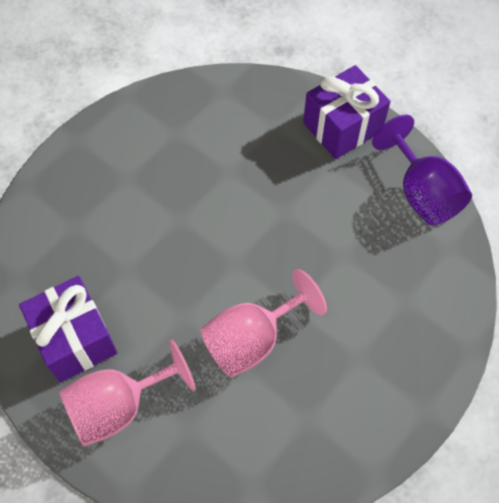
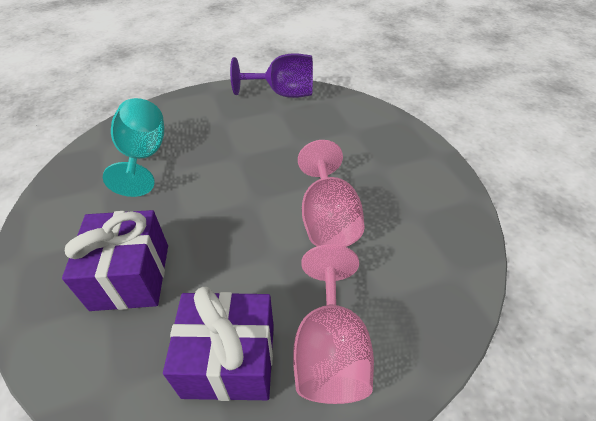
camera: 60 degrees left, 15 degrees down
purple gift [303,65,391,159] -> purple gift moved to [62,210,168,311]
none -> turquoise goblet [103,98,164,197]

